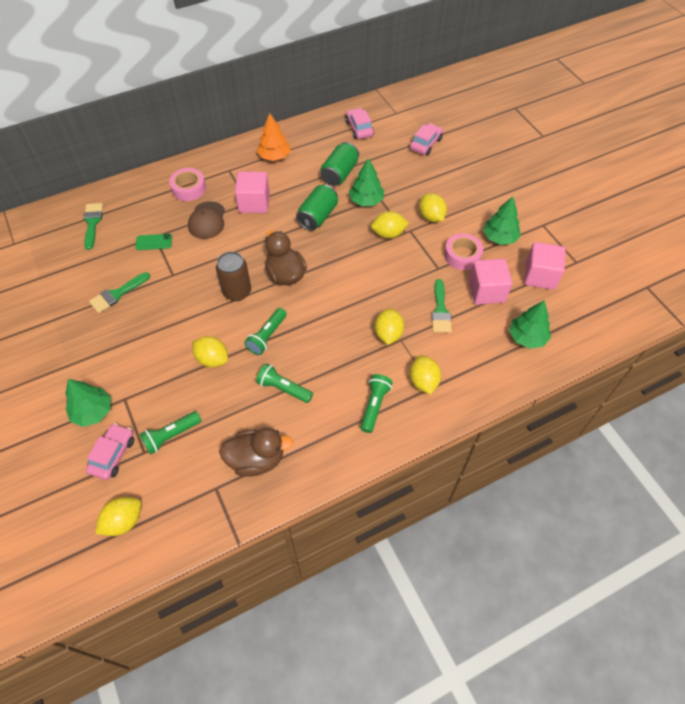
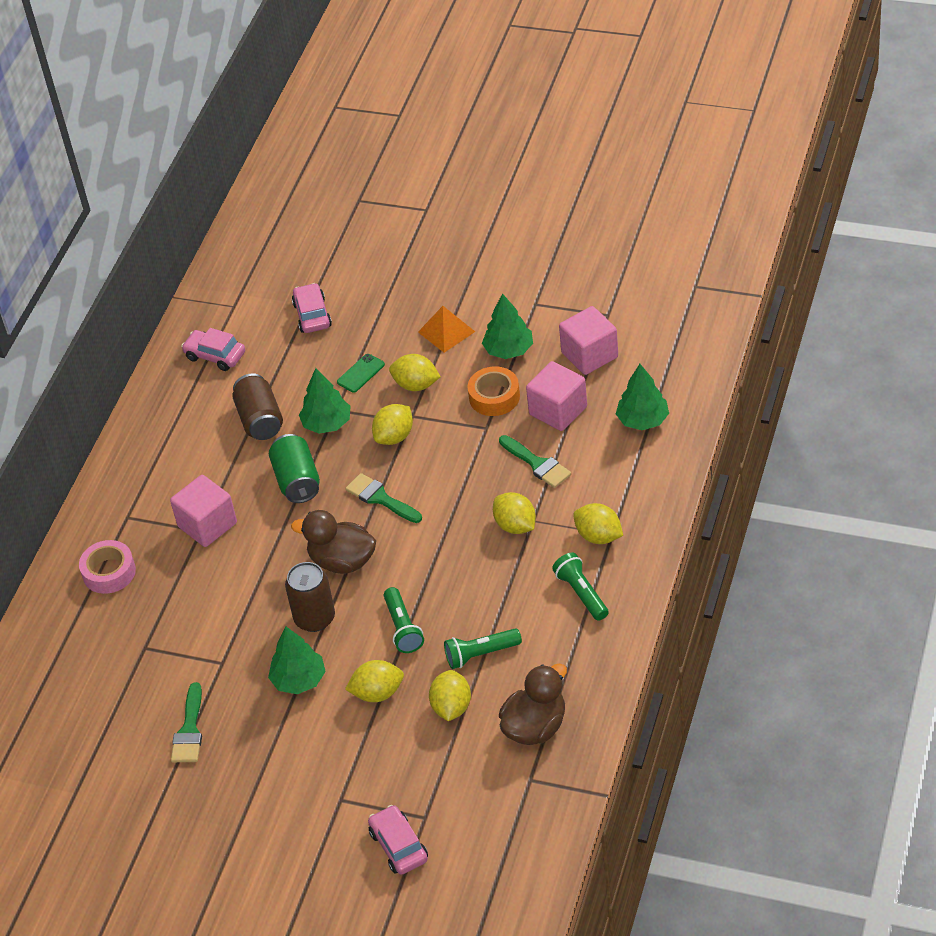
camera: 40 degrees left, 10 degrees down
green tree [65,379,111,427] -> green tree moved to [268,626,326,694]
green brush [83,203,103,250] -> green brush moved to [345,473,422,523]
yellow lemon [95,497,141,536] -> yellow lemon moved to [429,670,471,721]
green phone [135,234,172,250] -> green phone moved to [337,354,385,393]
green flashlight [140,411,201,455] -> none
brown cap [188,201,225,239] -> none
orange tree [257,113,291,161] -> none
green can [321,142,359,186] -> brown can [232,373,283,440]
pink tape [444,233,483,270] -> orange tape [468,366,520,416]
none -> orange pyramid [418,306,475,353]

